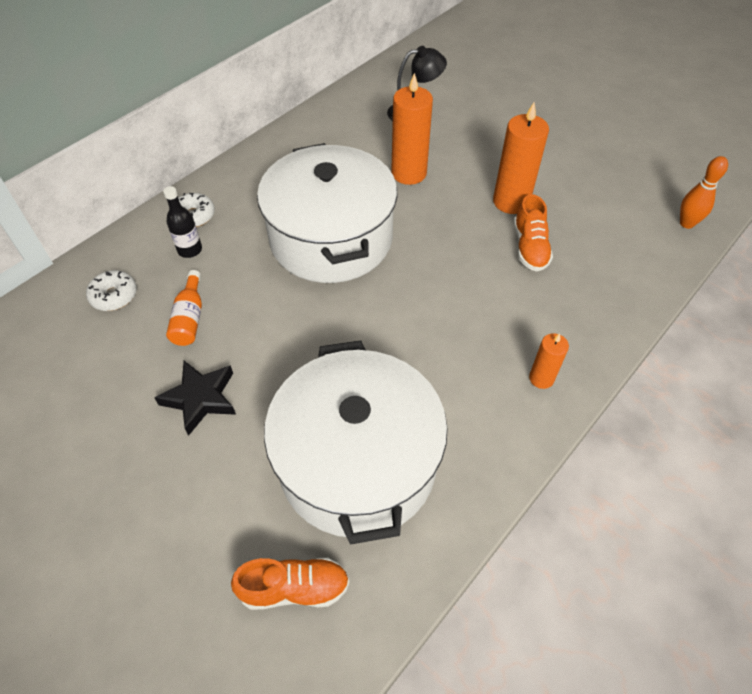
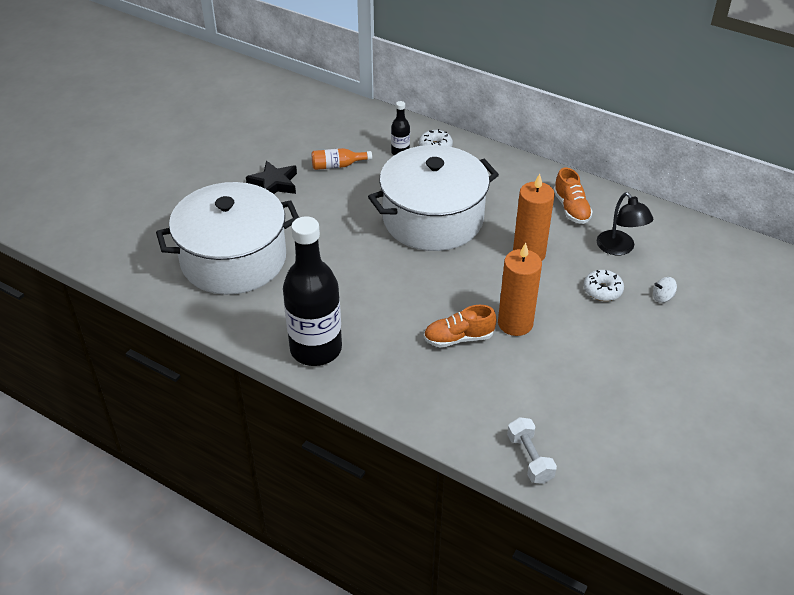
camera: 80 degrees right, 10 degrees down
white donut [86,270,137,311] -> white donut moved to [584,270,624,301]
orange shoe [231,558,350,610] -> orange shoe moved to [554,167,593,224]
orange candle [529,333,569,389] -> black bottle [283,216,342,366]
orange bowling pin [680,156,728,229] -> white dumbbell [507,417,557,484]
none -> white spinning top [653,277,677,303]

